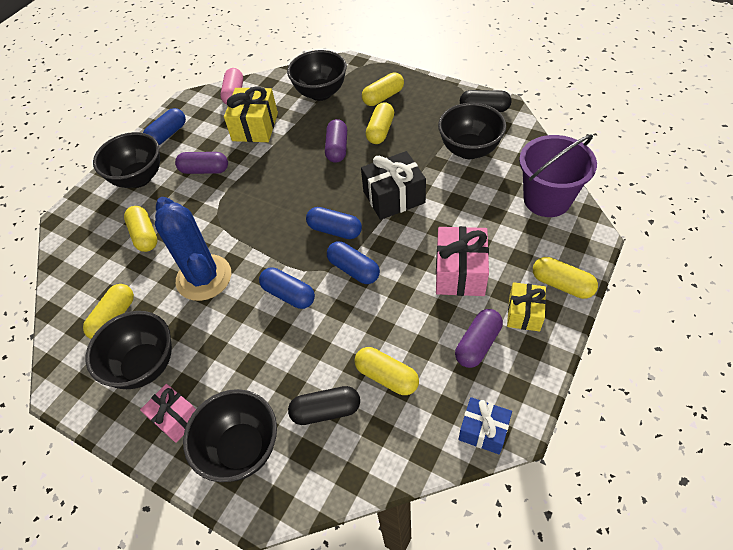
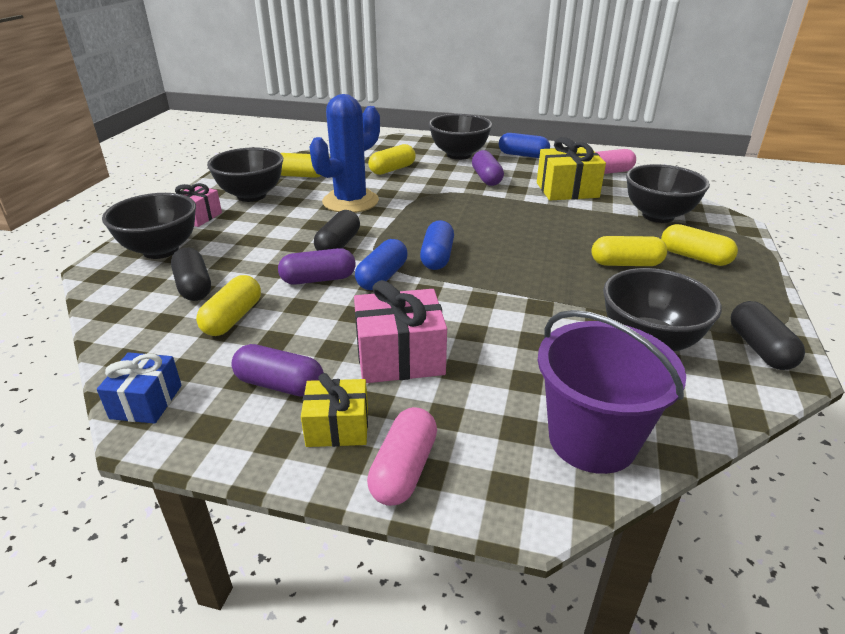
camera: 70 degrees right, 20 degrees down
blue capsule [259,267,315,309] -> black capsule [314,210,360,251]
purple capsule [325,119,347,163] -> purple capsule moved to [278,248,356,285]
black gift [361,151,426,220] -> none
yellow capsule [533,257,598,299] -> pink capsule [367,407,437,506]

